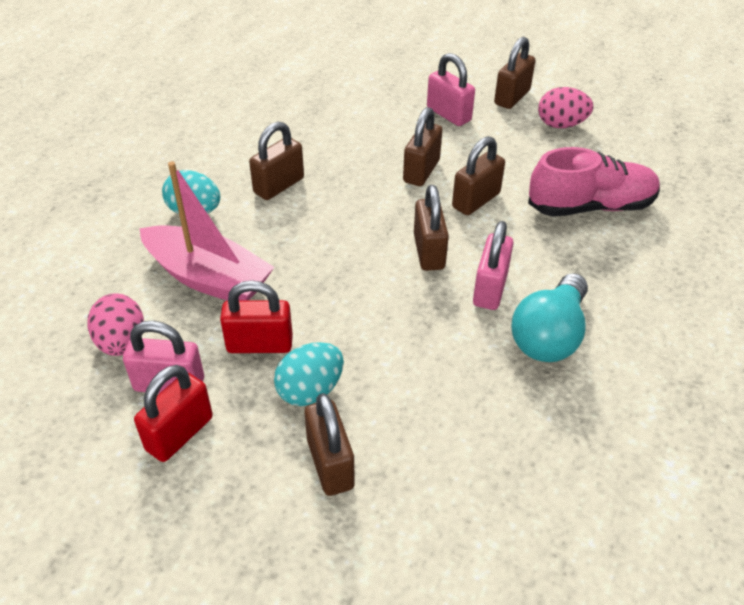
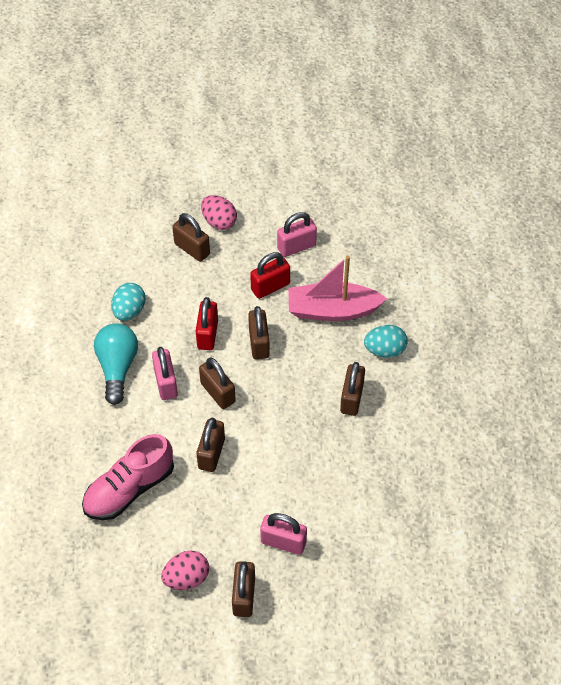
camera: 150 degrees right, 10 degrees up
pink egg [88,293,144,356] -> pink egg moved to [201,195,237,230]
red padlock [134,365,213,462] -> red padlock moved to [195,297,218,350]
turquoise egg [274,342,344,406] -> turquoise egg moved to [111,283,146,321]
brown padlock [403,107,442,186] -> brown padlock moved to [248,306,270,359]

